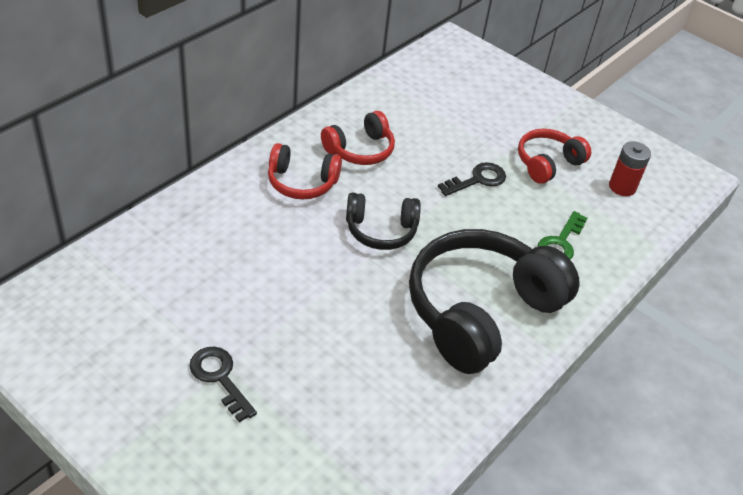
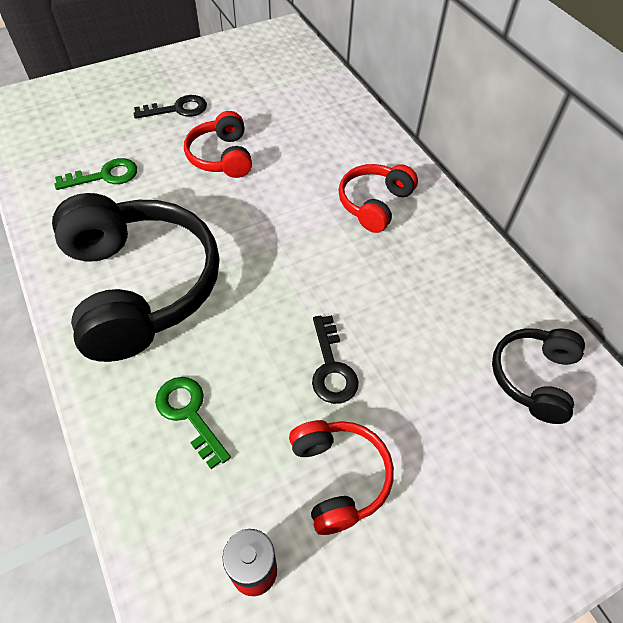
camera: 115 degrees right, 10 degrees up
red headphones [321,111,395,165] -> red headphones moved to [184,111,252,178]
black headphones [346,192,421,250] -> black headphones moved to [492,328,585,424]
none -> green key [55,158,137,190]

